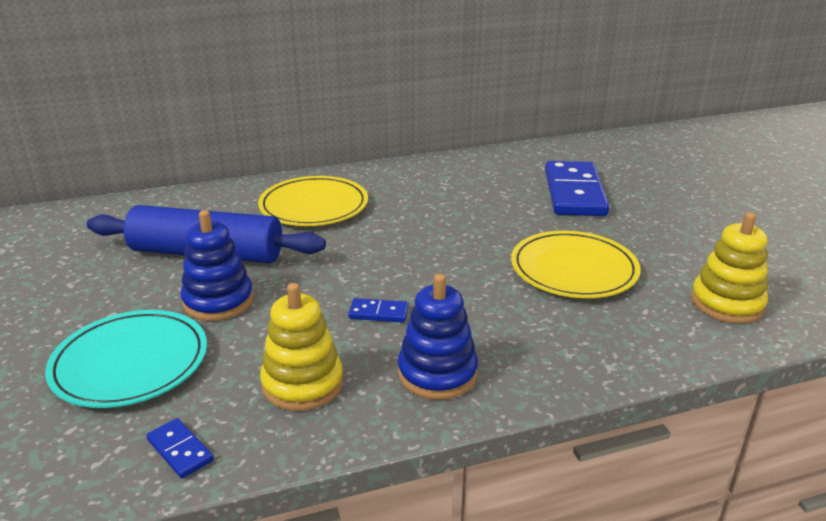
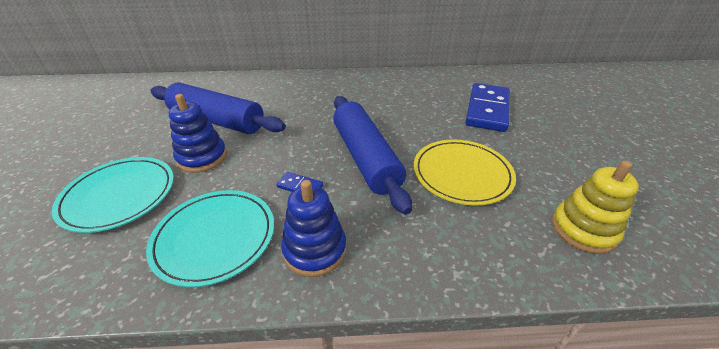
camera: 15 degrees right, 10 degrees up
blue domino [146,418,214,478] -> none
yellow plate [258,176,368,226] -> none
yellow stacking toy [260,283,343,411] -> turquoise plate [146,190,274,287]
none -> blue rolling pin [333,96,412,215]

